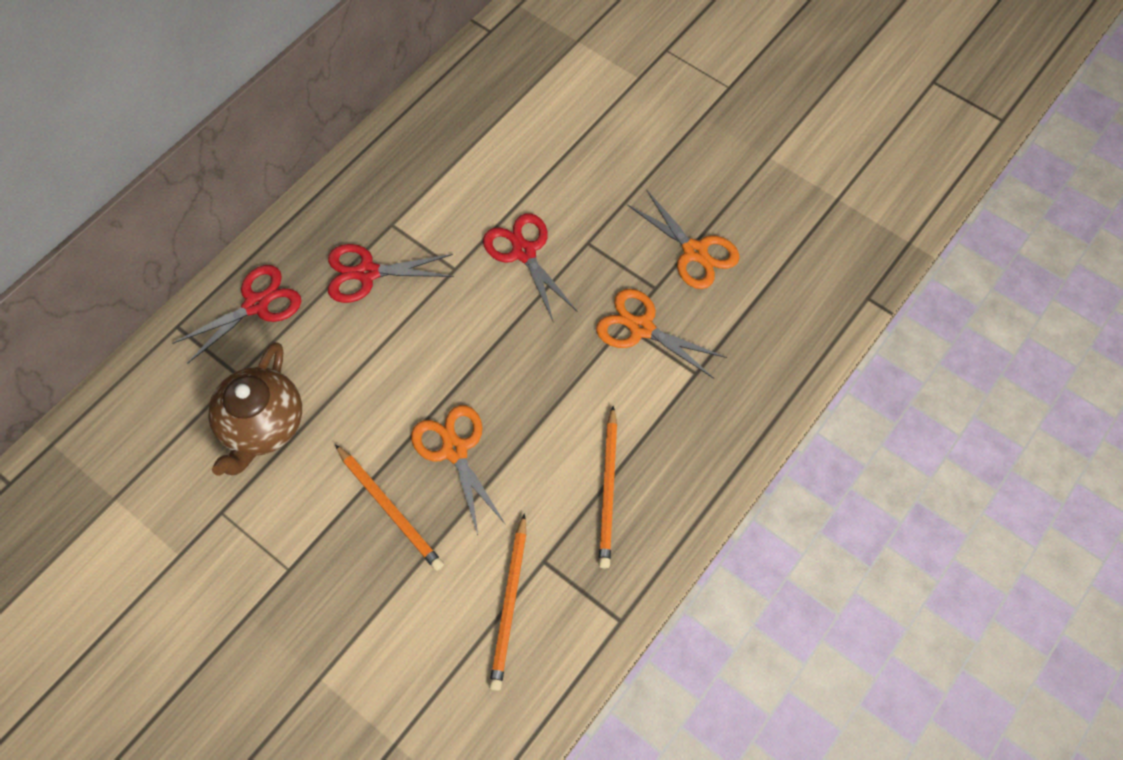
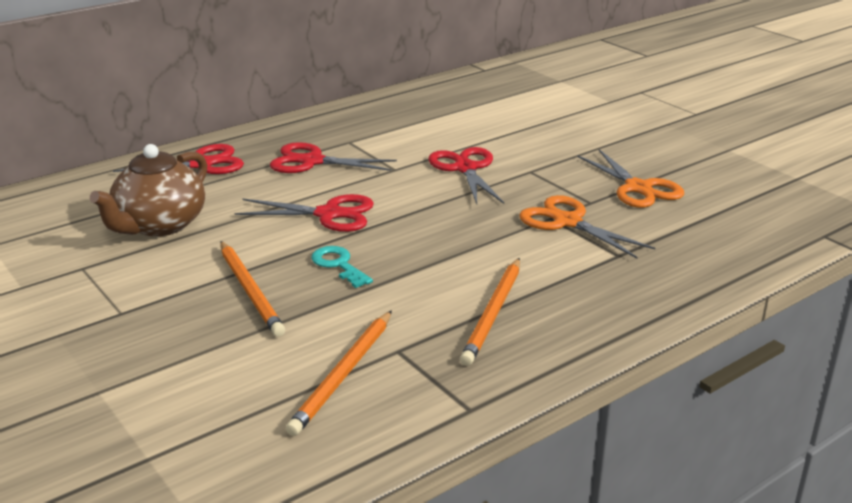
camera: 15 degrees right, 35 degrees down
orange scissors [411,405,506,535] -> turquoise key [311,246,373,288]
none -> red scissors [235,194,374,232]

